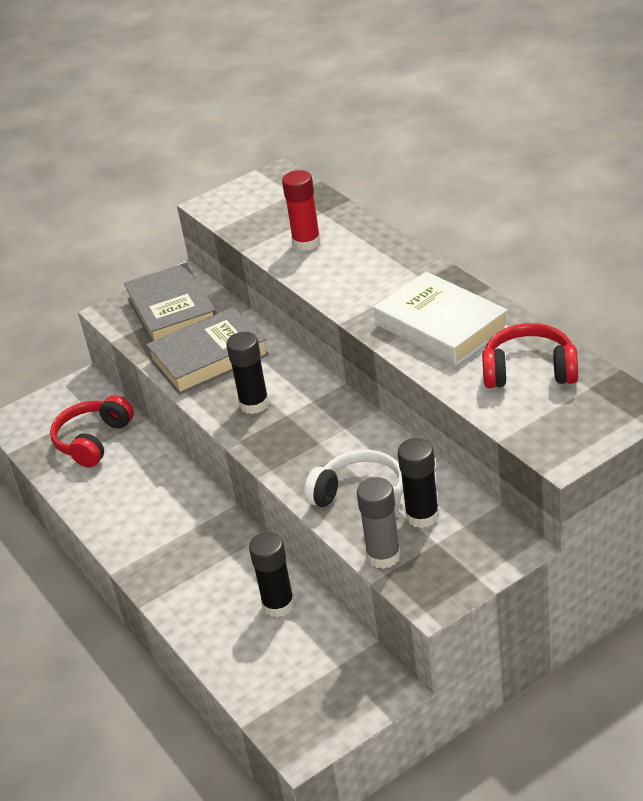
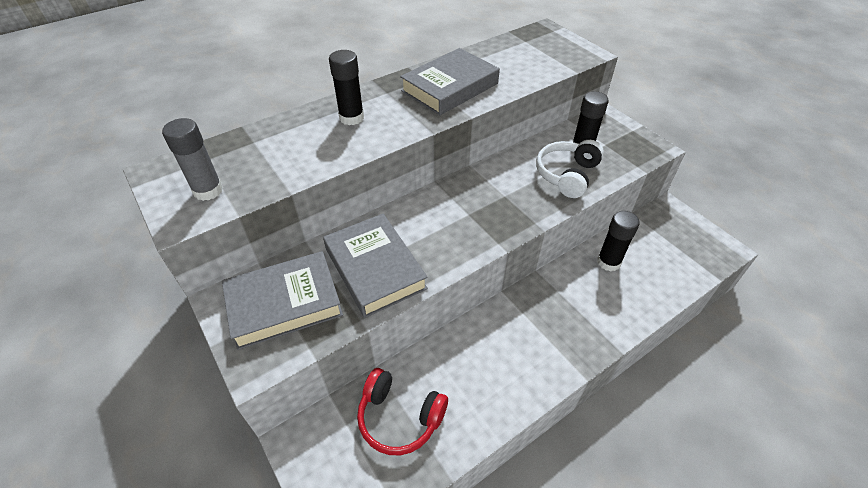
camera: 95 degrees left, 10 degrees up
black glue stick [226,332,269,414] -> black glue stick moved to [329,50,364,125]
red glue stick [282,170,321,251] -> none
grey glue stick [357,477,401,569] -> grey glue stick moved to [162,118,223,201]
white book [374,271,508,366] -> grey book [400,48,500,115]
red headphones [482,323,578,388] -> none

